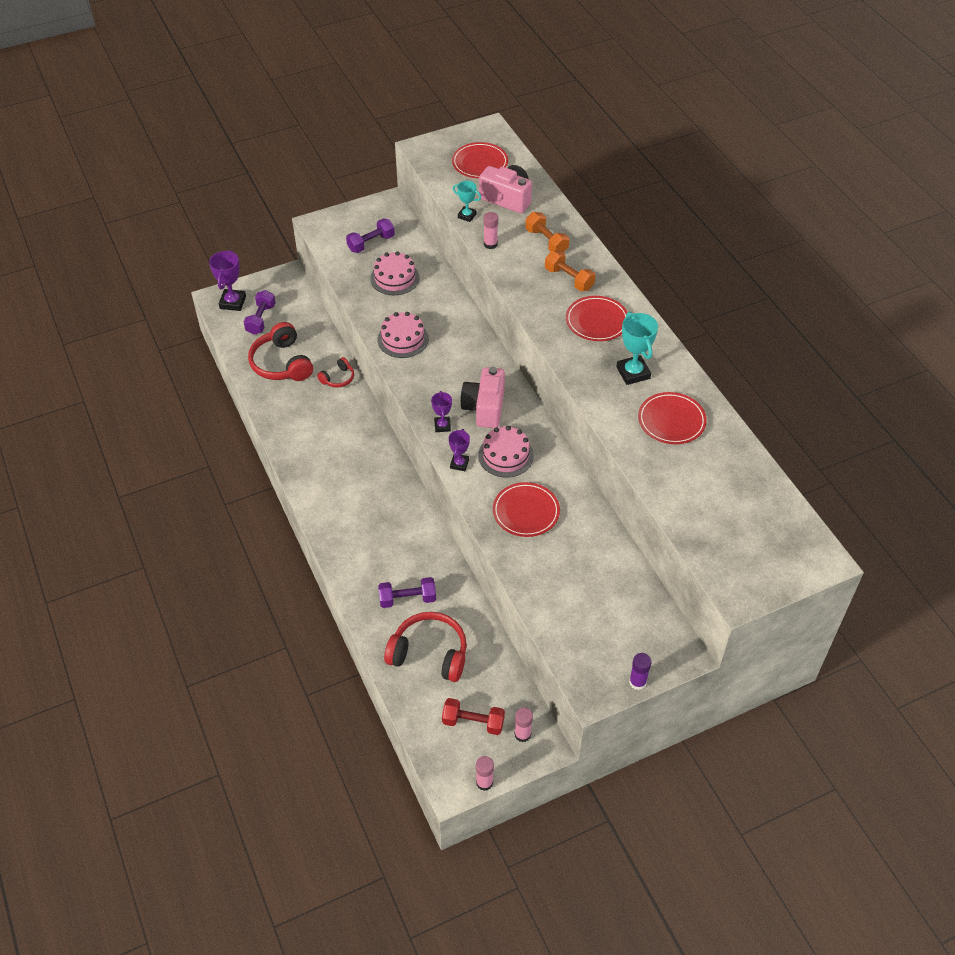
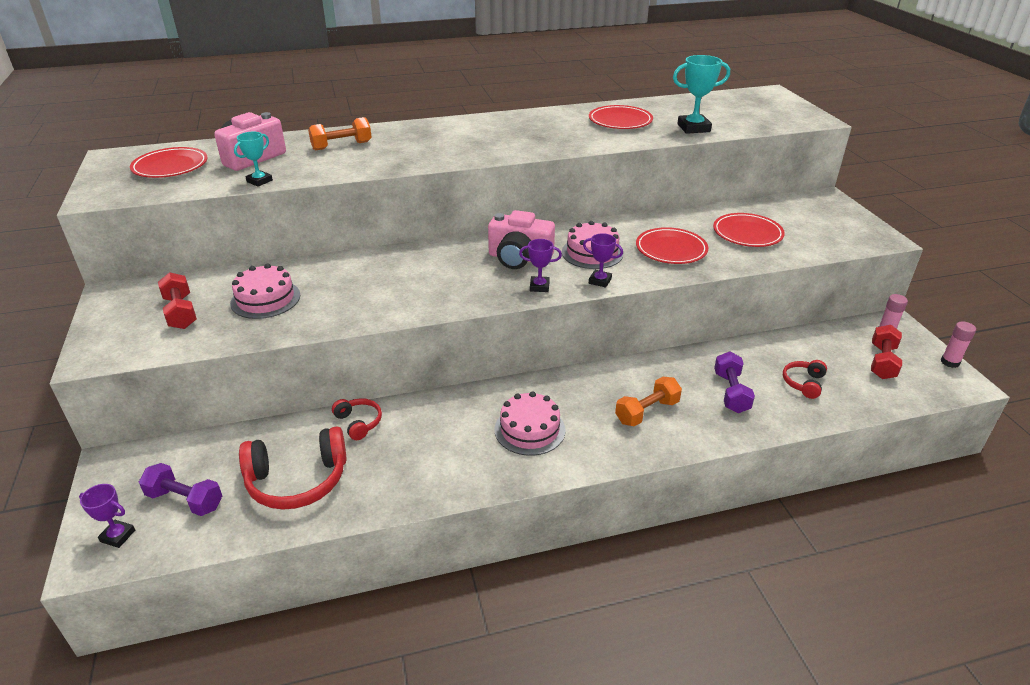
camera: 80 degrees left, 15 degrees down
purple trophy [209,250,246,311] -> purple trophy [79,484,135,548], size x0.61
purple dumbbell [346,218,395,253] -> red dumbbell [158,272,197,329]
pink cake [377,312,429,358] -> pink cake moved to [495,391,566,456]
red headphones [384,612,467,682] -> red headphones [783,360,827,399], size x0.52
pink glue stick [484,212,498,249] -> none
orange dumbbell [545,250,595,291] -> orange dumbbell moved to [615,377,682,426]
red plate [566,296,628,341] -> red plate moved to [713,213,785,247]
turquoise trophy [616,312,658,385] -> turquoise trophy moved to [673,55,730,134]
purple glue stick [629,653,652,690] -> none

